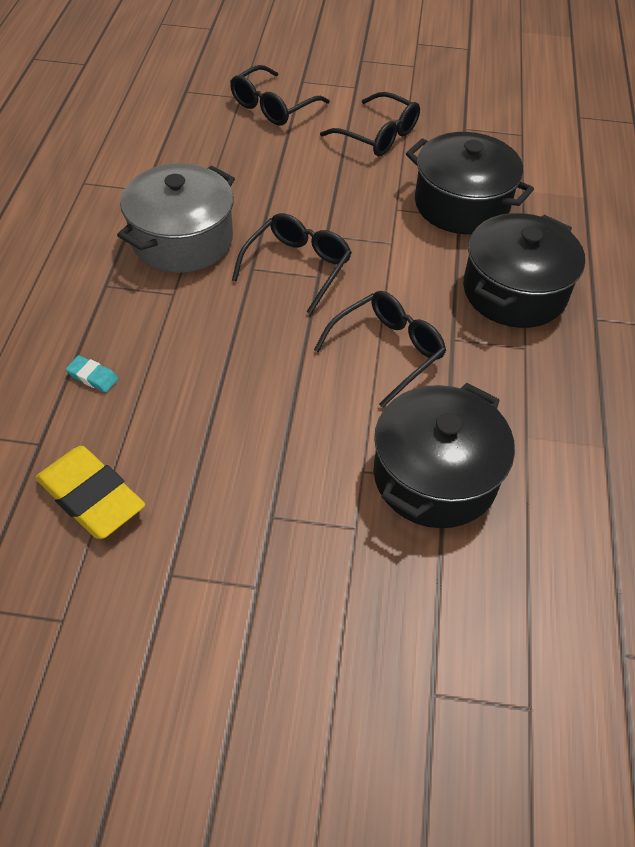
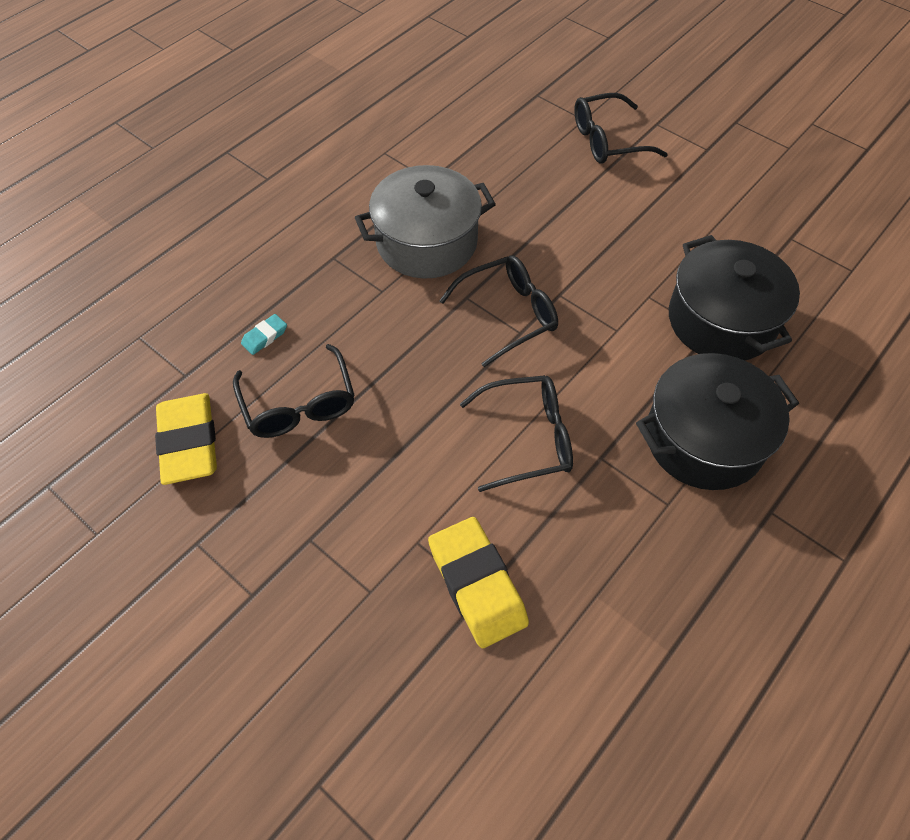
camera: 35 degrees right, 5 degrees up
turquoise eraser [66,355,118,392] -> turquoise eraser turned 75 degrees clockwise [241,314,287,355]
black glasses [320,92,420,156] -> black glasses moved to [233,344,355,438]
black pot [373,383,515,528] -> yellow eraser [428,517,529,648]

